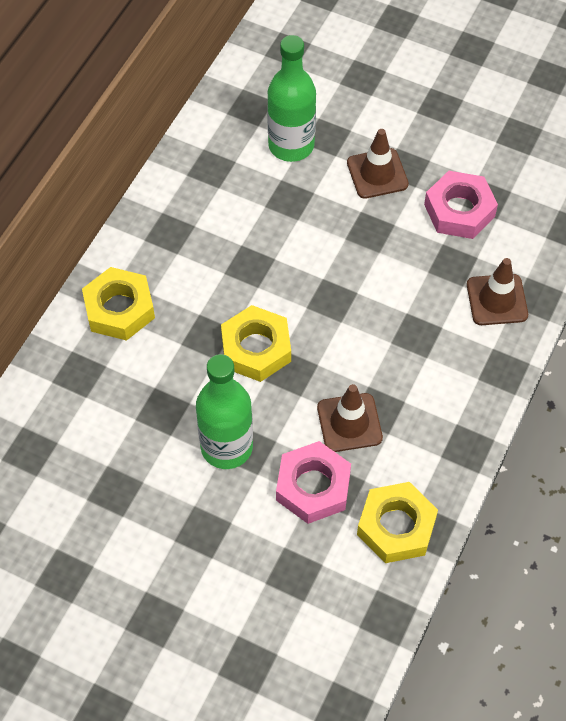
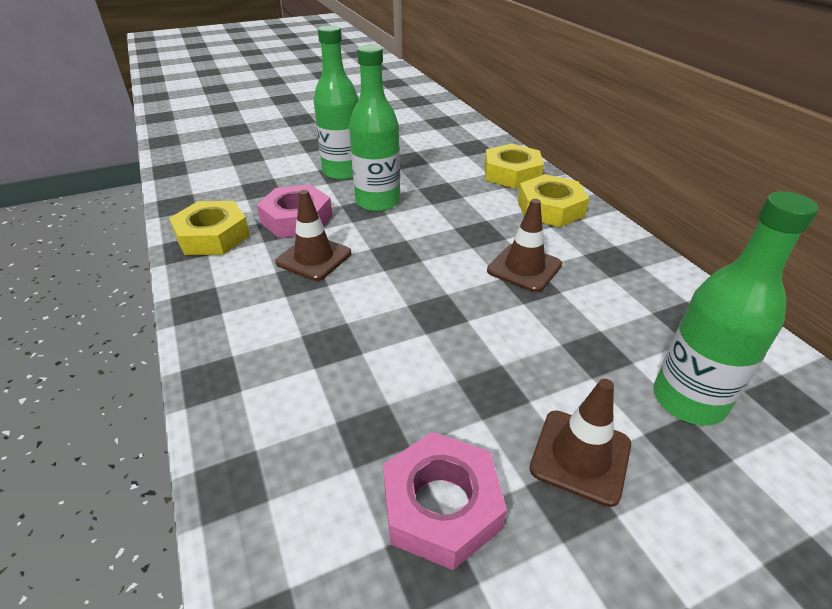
camera: 130 degrees right, 20 degrees down
yellow nut [221,305,291,382] -> yellow nut moved to [484,143,544,189]
brown traffic cone [467,258,528,325] -> brown traffic cone moved to [487,199,562,292]
none -> green bottle [313,25,359,180]

